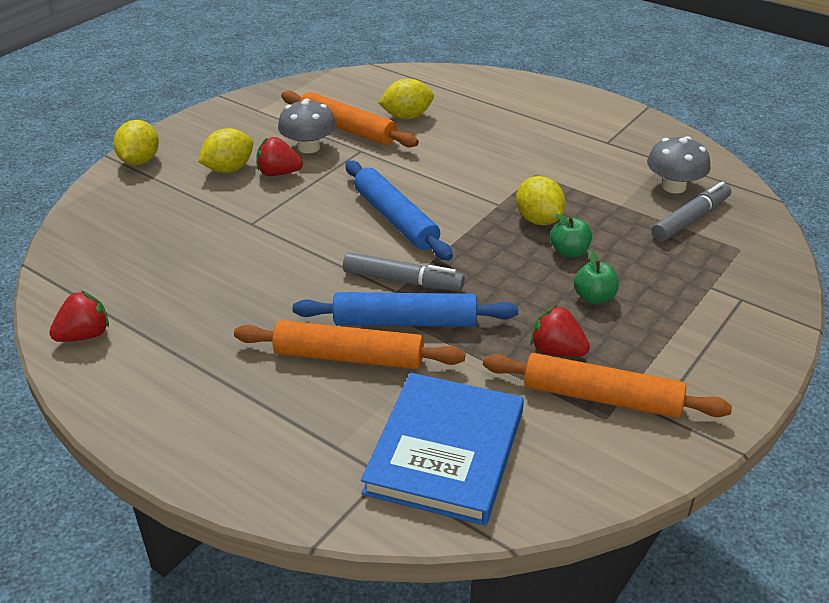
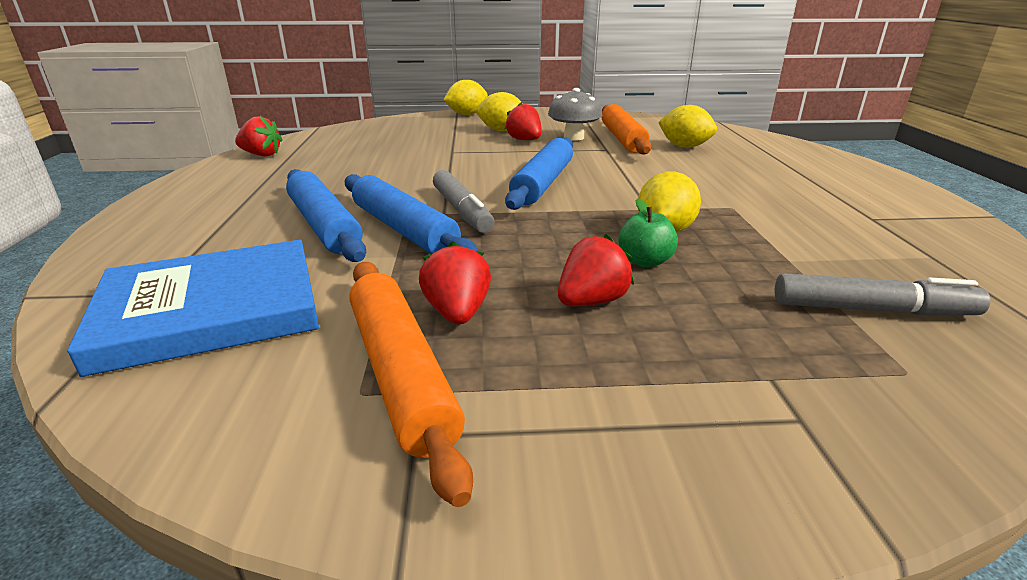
camera: 50 degrees right, 10 degrees down
orange rolling pin [234,320,465,369] -> blue rolling pin [286,169,366,262]
green apple [574,251,619,304] -> red strawberry [558,234,634,306]
grey mushroom [647,136,711,193] -> none

